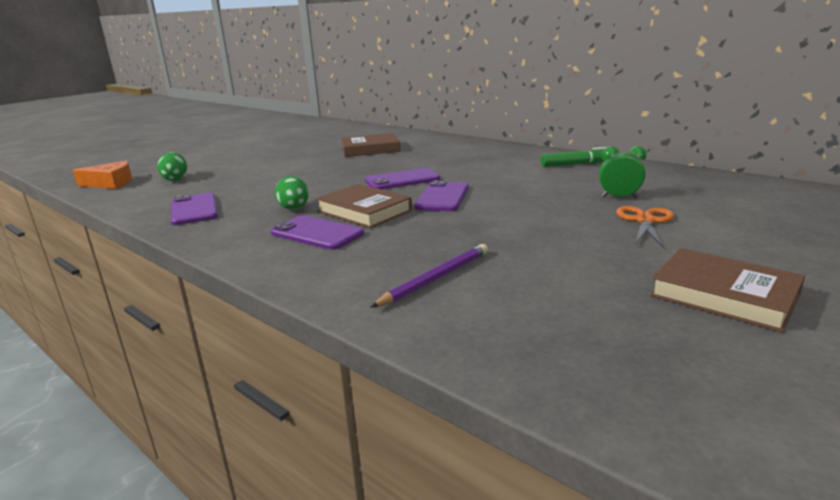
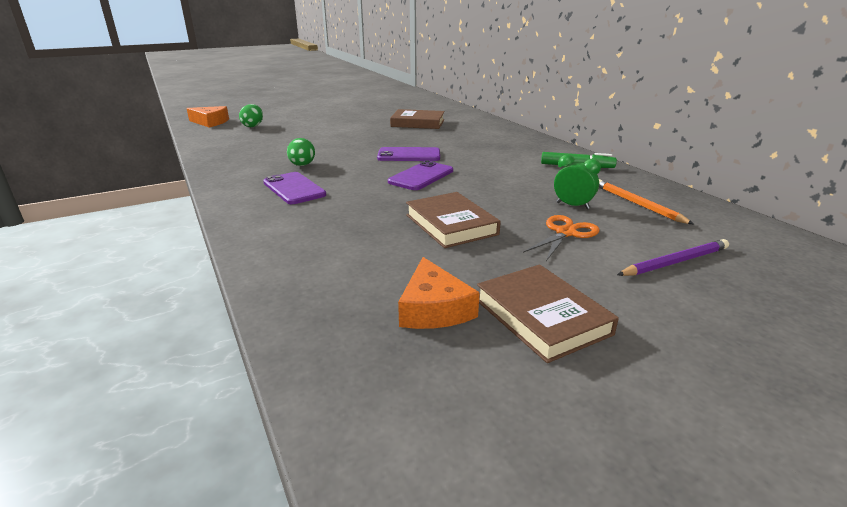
camera: 20 degrees right, 5 degrees up
purple phone [171,193,218,225] -> none
brown book [316,184,412,228] -> brown book moved to [406,192,501,248]
purple pencil [370,244,488,308] -> purple pencil moved to [617,239,729,276]
none -> orange cheese [398,257,480,329]
none -> orange pencil [599,179,694,224]

